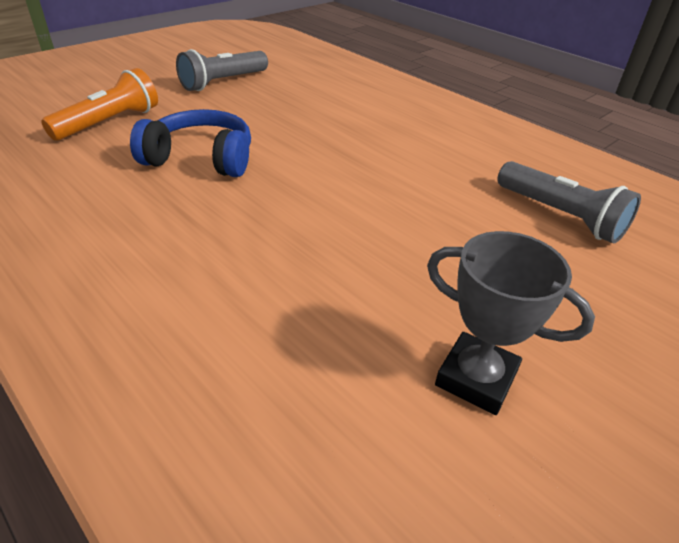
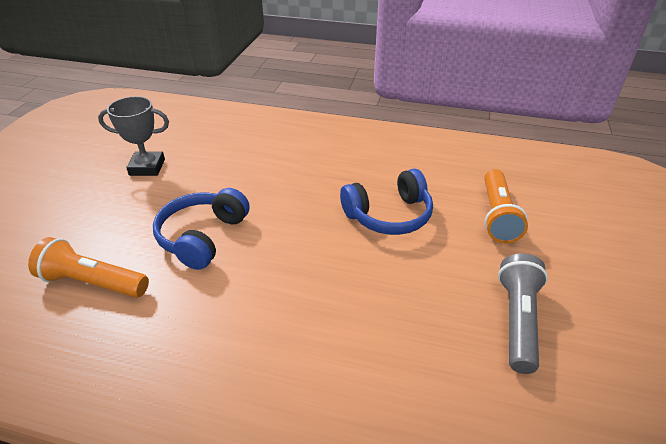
camera: 150 degrees right, 0 degrees up
grey flashlight [497,161,641,244] -> orange flashlight [28,237,149,298]
none -> blue headphones [153,188,250,270]

